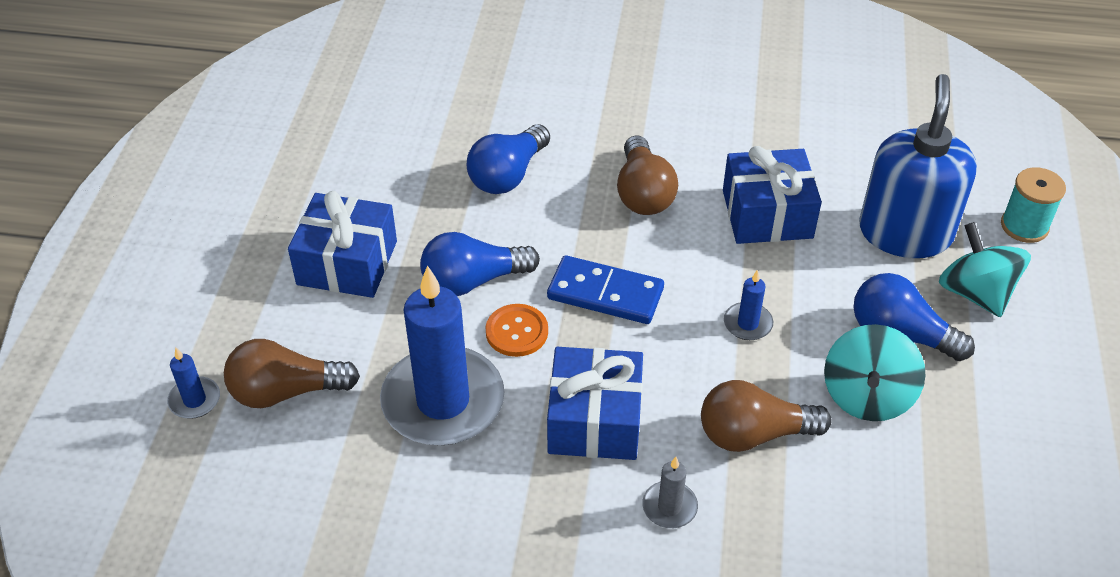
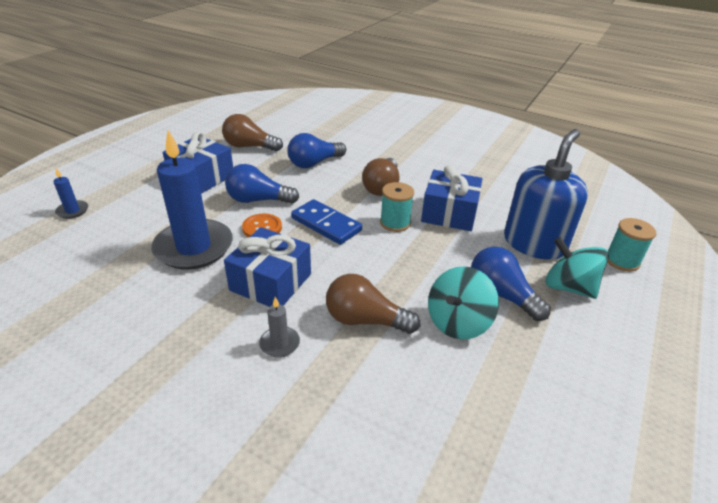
camera: 20 degrees right, 10 degrees down
brown light bulb [224,339,360,408] -> brown light bulb moved to [222,114,283,151]
blue candle [724,270,773,340] -> none
turquoise spinning top [939,222,1031,317] -> turquoise spinning top turned 45 degrees counterclockwise [545,237,609,299]
none -> turquoise spool [380,182,414,232]

